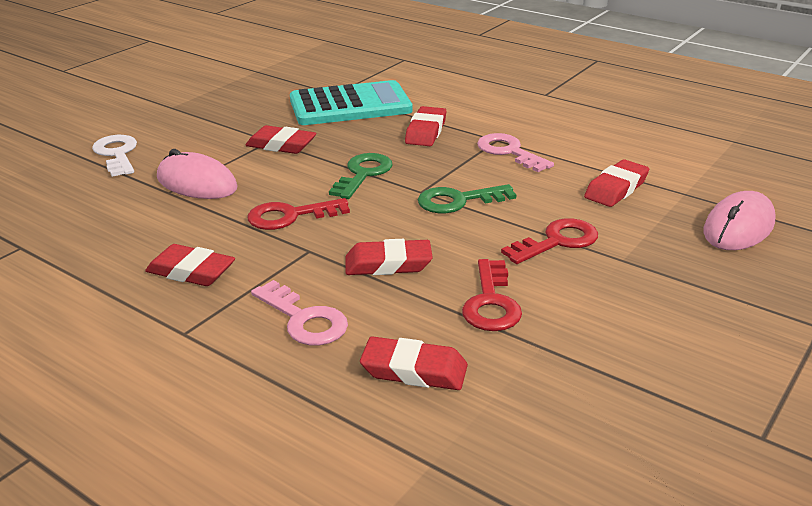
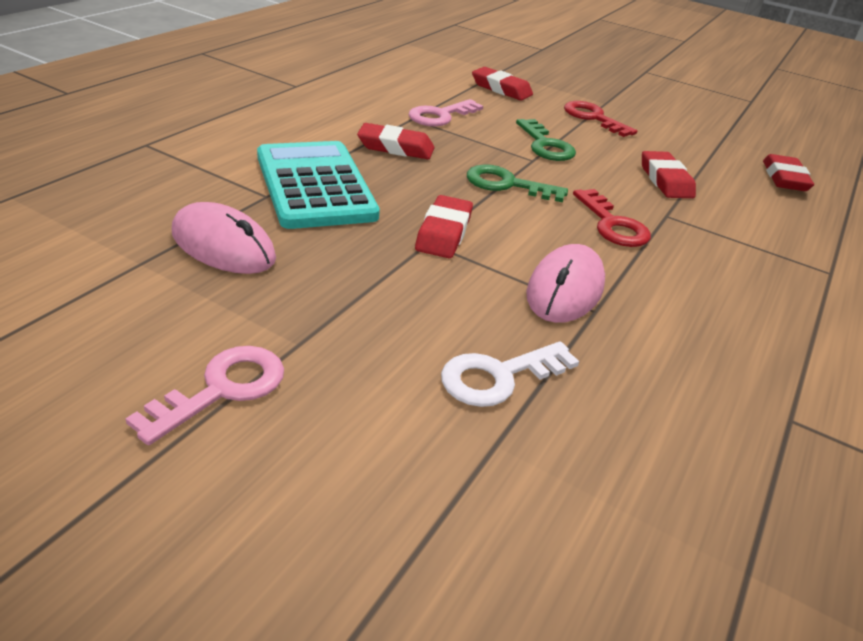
camera: 100 degrees left, 5 degrees up
red eraser [145,244,235,286] -> none
pink key [251,280,348,345] -> pink key moved to [125,346,284,445]
red key [462,259,522,331] -> none
pink mouse [704,191,776,250] -> pink mouse moved to [172,202,276,274]

